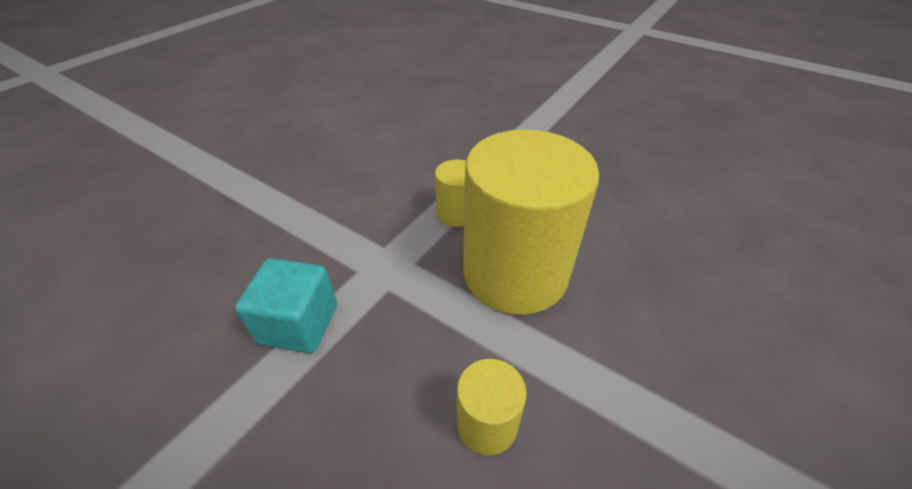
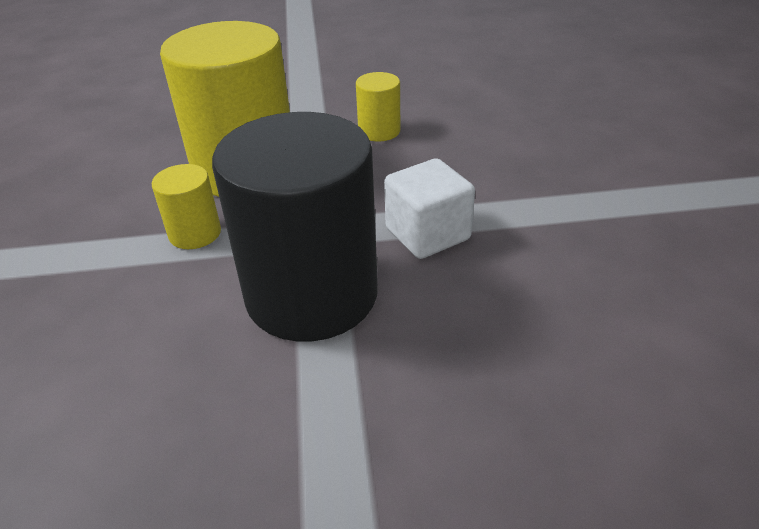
camera: 130 degrees left, 5 degrees down
turquoise cube [235,258,337,353] -> white cube [384,158,475,259]
none -> black cylinder [212,112,378,341]

